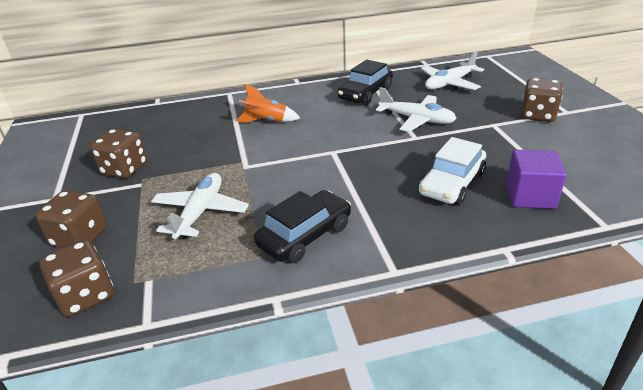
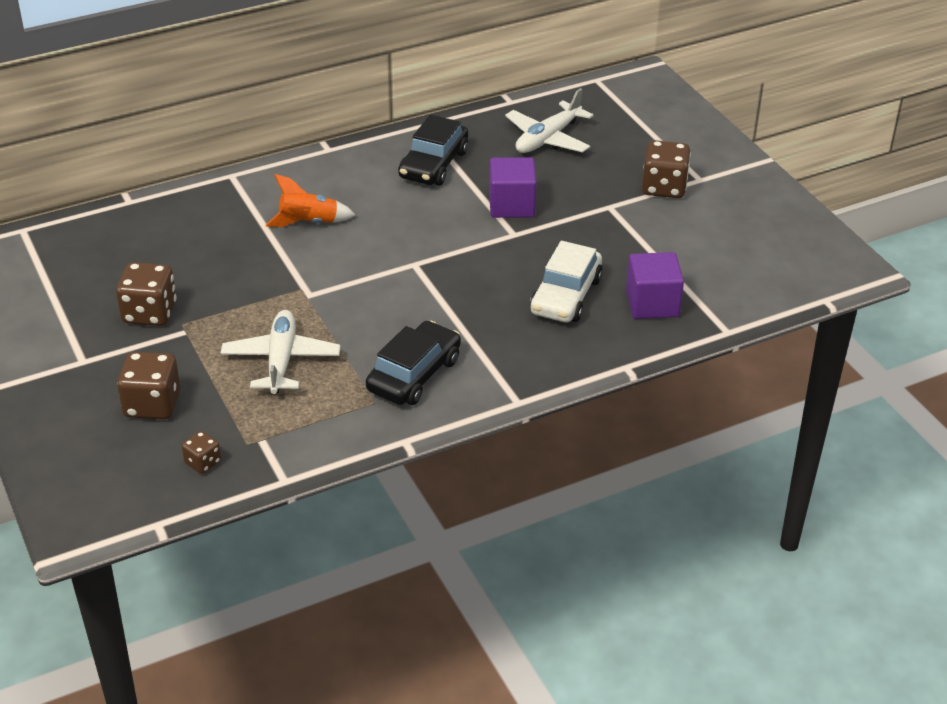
camera: 15 degrees left, 5 degrees up
brown dice [39,240,114,317] -> brown dice [182,431,221,474], size x0.54
white plane [376,87,457,132] -> purple cube [489,157,537,218]

